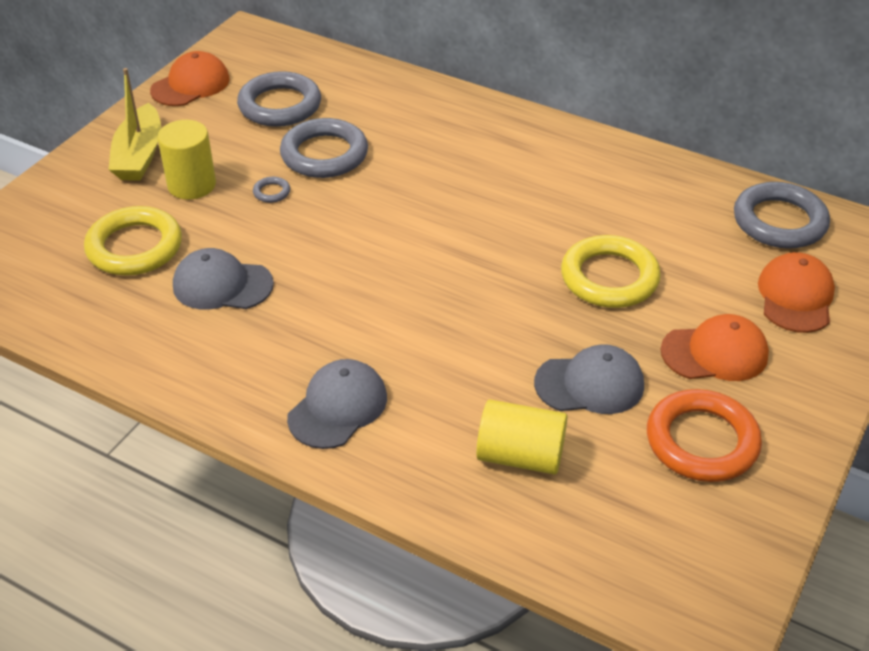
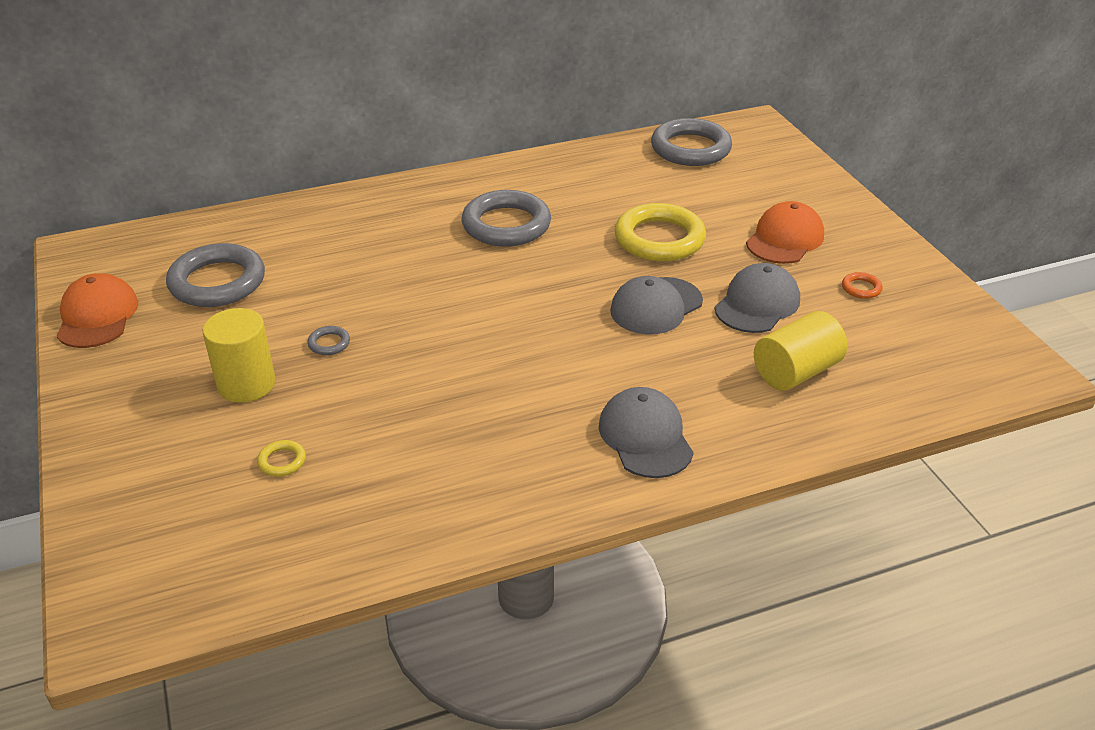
camera: 50 degrees left, 5 degrees down
yellow ring [84,206,182,276] -> yellow ring [257,440,306,476], size x0.41
yellow boat [108,68,161,181] -> none
grey cap [173,248,274,310] -> grey cap moved to [610,276,703,335]
grey ring [280,118,368,178] -> grey ring moved to [462,190,551,247]
orange ring [647,389,762,482] -> orange ring [842,272,882,299], size x0.41
orange cap [758,252,835,333] -> none

